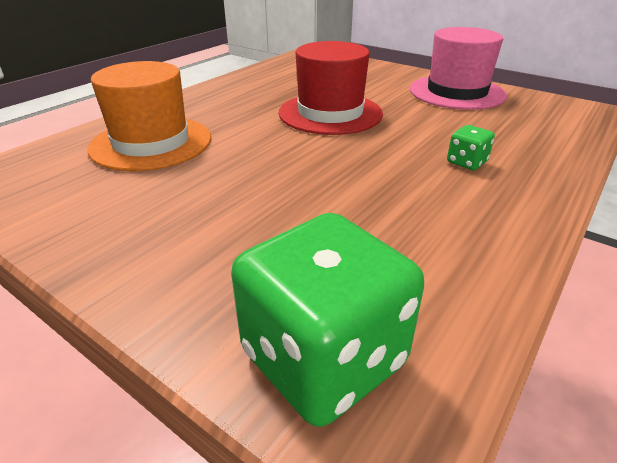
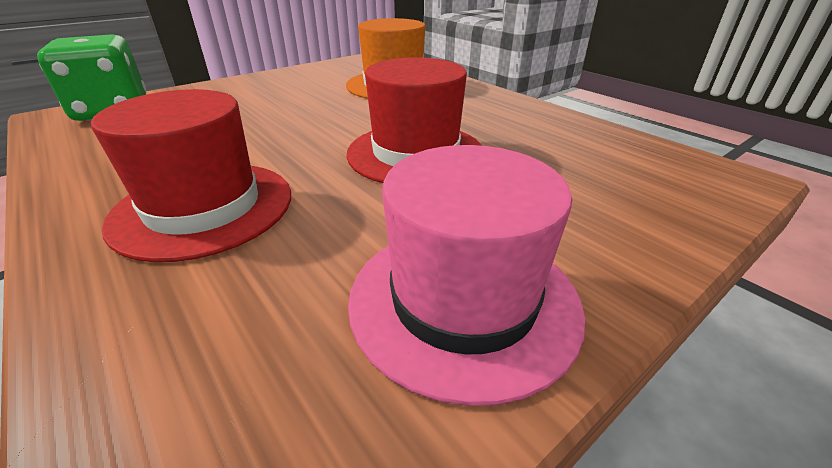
camera: 105 degrees right, 0 degrees up
green dice [447,125,495,170] -> red hat [91,89,291,262]

